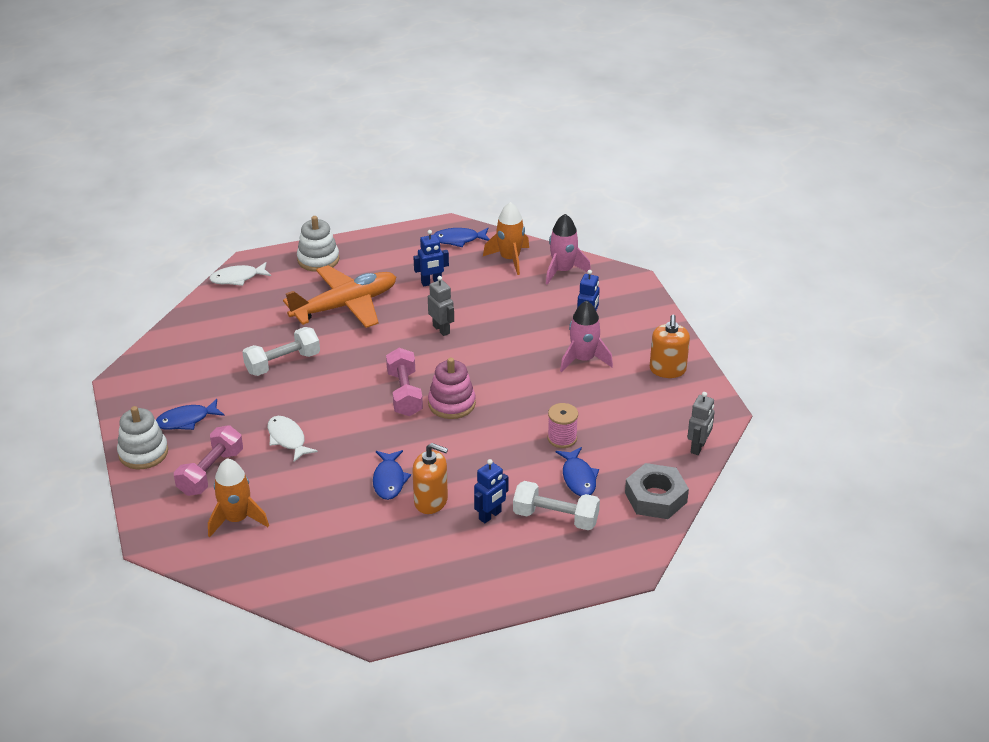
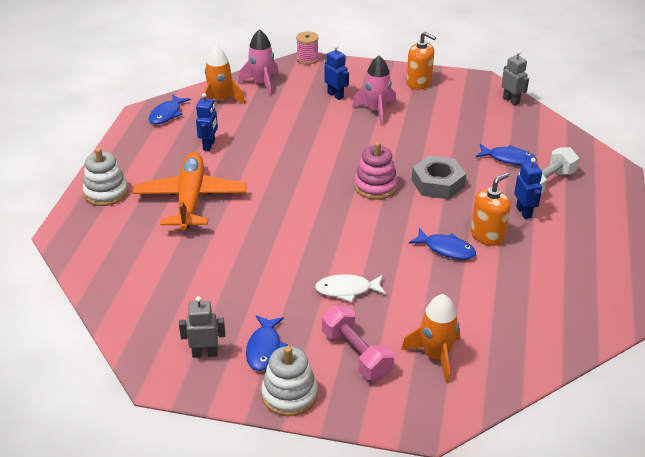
camera: 60 degrees left, 0 degrees up
white fish [209,262,271,286] -> none
white dumbbell [242,327,320,376] -> none
pink dumbbell [386,348,423,416] -> none
grey robot [428,276,454,336] -> grey robot moved to [179,296,225,358]
pink spool [547,403,578,448] -> pink spool moved to [296,31,319,65]
grey nut [625,463,689,519] -> grey nut moved to [412,156,466,199]

